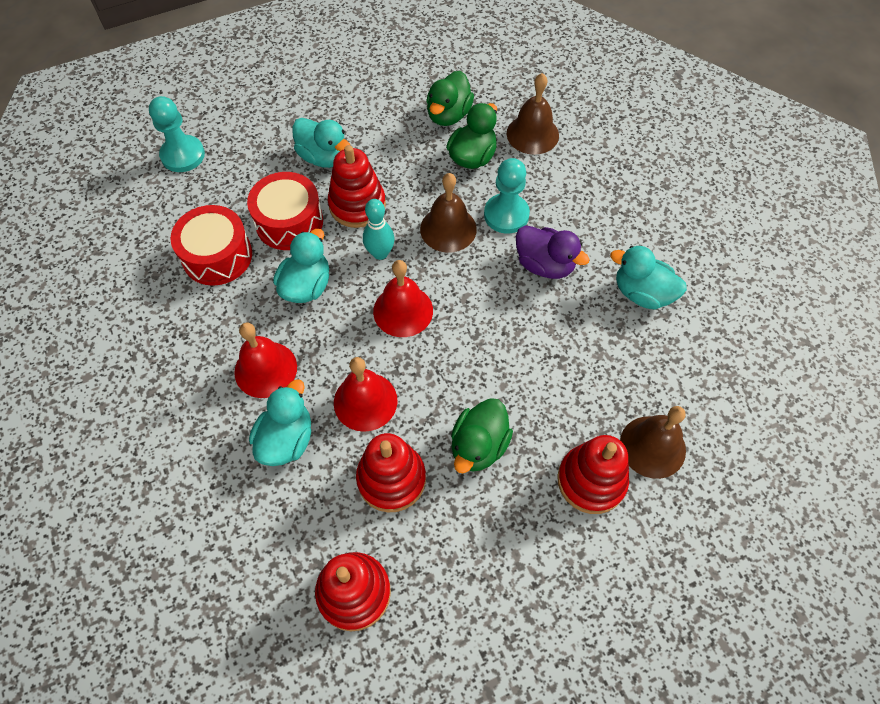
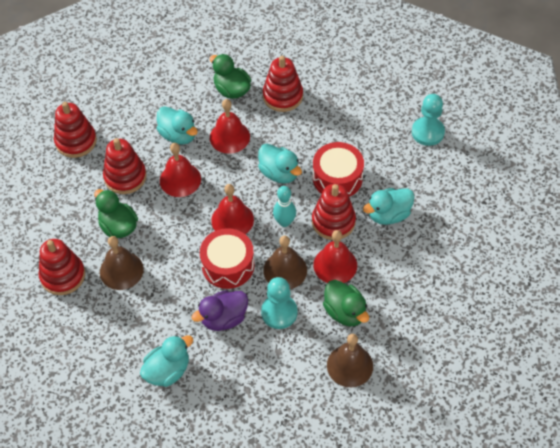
camera: 115 degrees right, 5 degrees down
red drum [170,205,252,286] -> red drum moved to [200,228,255,289]
green duck [426,71,474,126] -> green duck moved to [210,54,251,99]
brown bell [620,406,686,479] -> brown bell moved to [100,236,144,290]
none -> red stacking toy [263,56,303,112]
none -> red bell [313,230,357,283]

